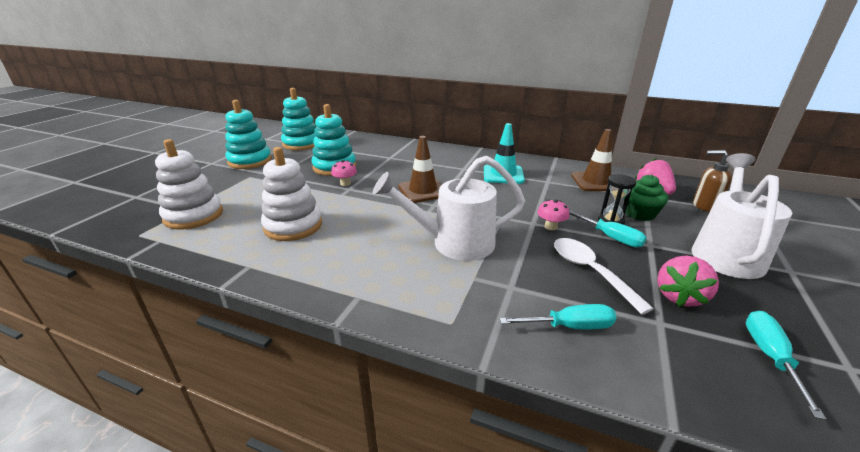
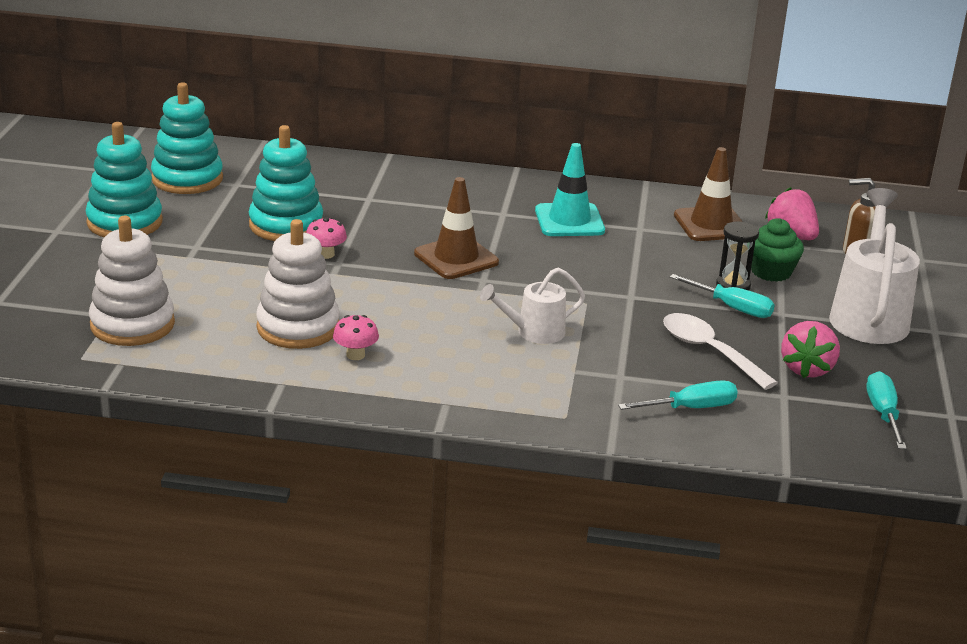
camera: 15 degrees left, 0 degrees up
white watering can [373,156,525,261] -> white watering can [480,268,585,344], size x0.57
pink mushroom [537,199,569,230] -> pink mushroom moved to [333,315,379,360]

